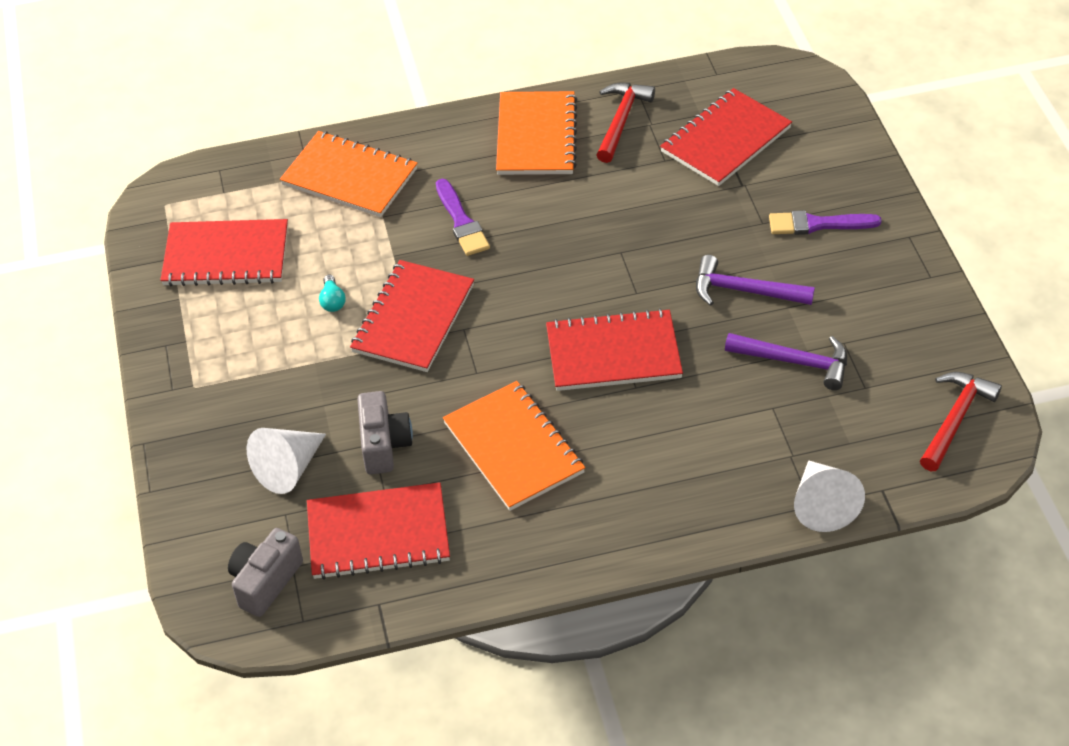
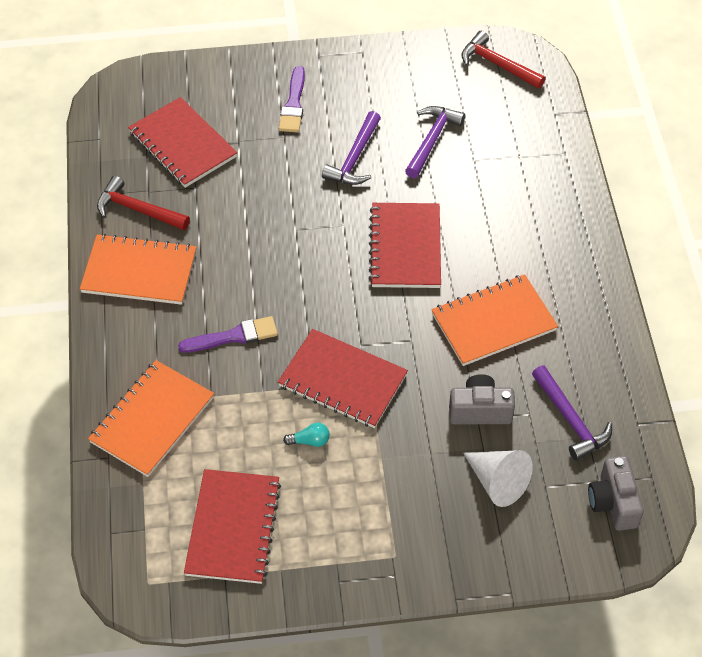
camera: 85 degrees left, 5 degrees up
grey camera [228,528,303,617] -> grey camera turned 45 degrees clockwise [588,456,644,531]
red notebook [307,482,450,580] -> purple hammer [532,365,612,461]
white cone [794,460,865,532] -> none

